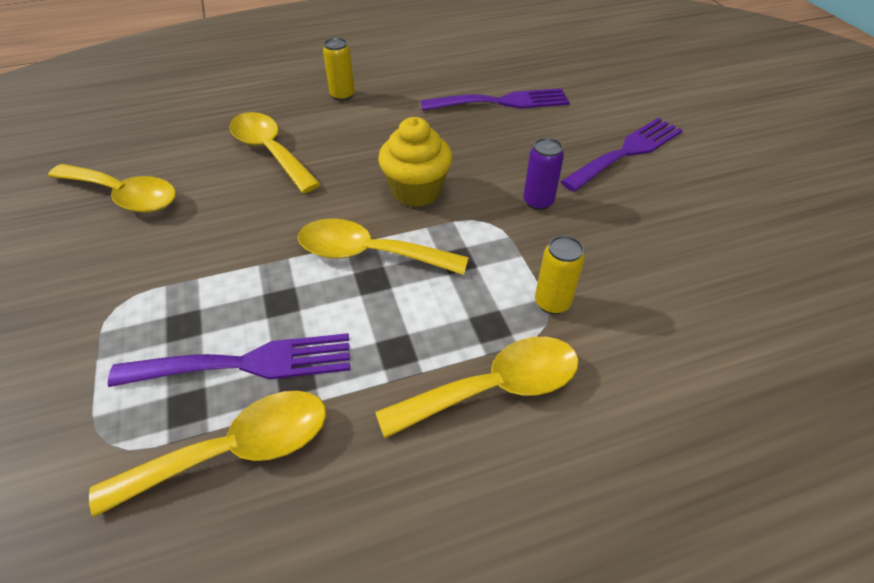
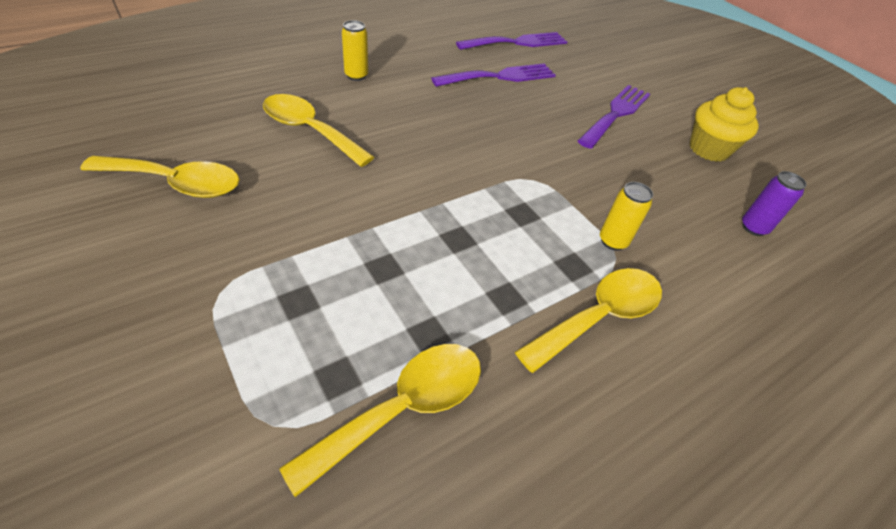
camera: 20 degrees left, 0 degrees up
purple fork [108,333,350,387] -> purple fork moved to [456,32,567,50]
yellow spoon [298,218,469,275] -> none
yellow cupcake [378,117,452,207] -> yellow cupcake moved to [689,87,759,162]
purple can [524,138,564,210] -> purple can moved to [742,171,807,236]

